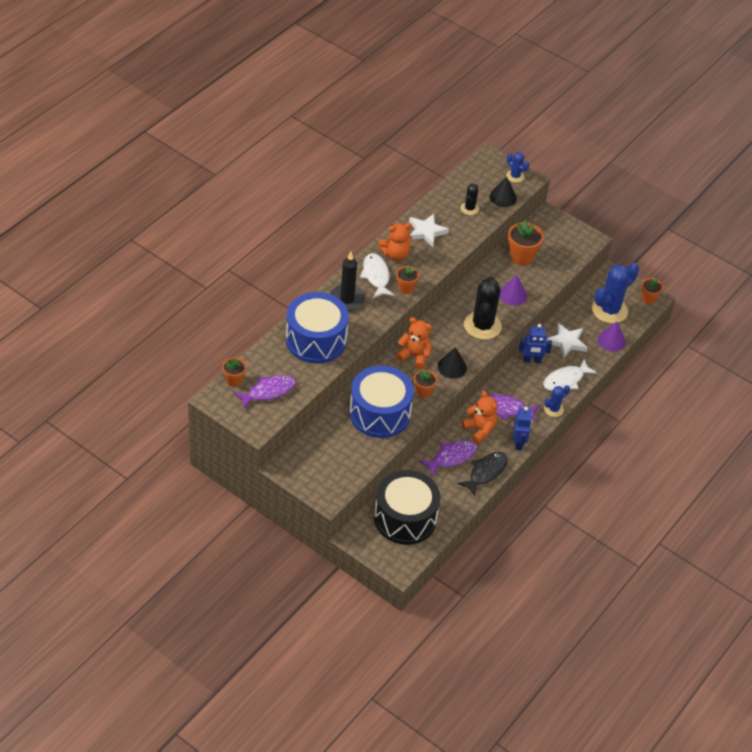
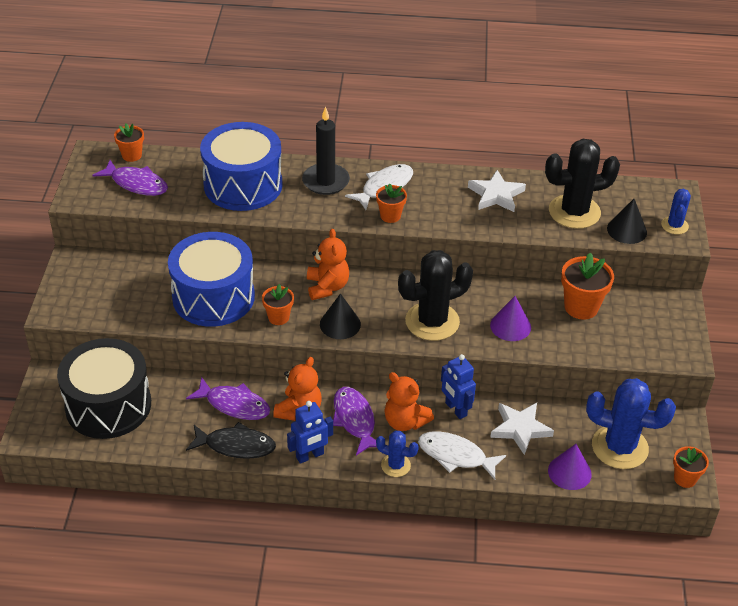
camera: 60 degrees right, 5 degrees down
orange teddy bear [378,223,412,261] -> orange teddy bear moved to [384,372,434,431]
black cactus [460,184,479,215] -> black cactus [545,139,620,229], size x1.94

